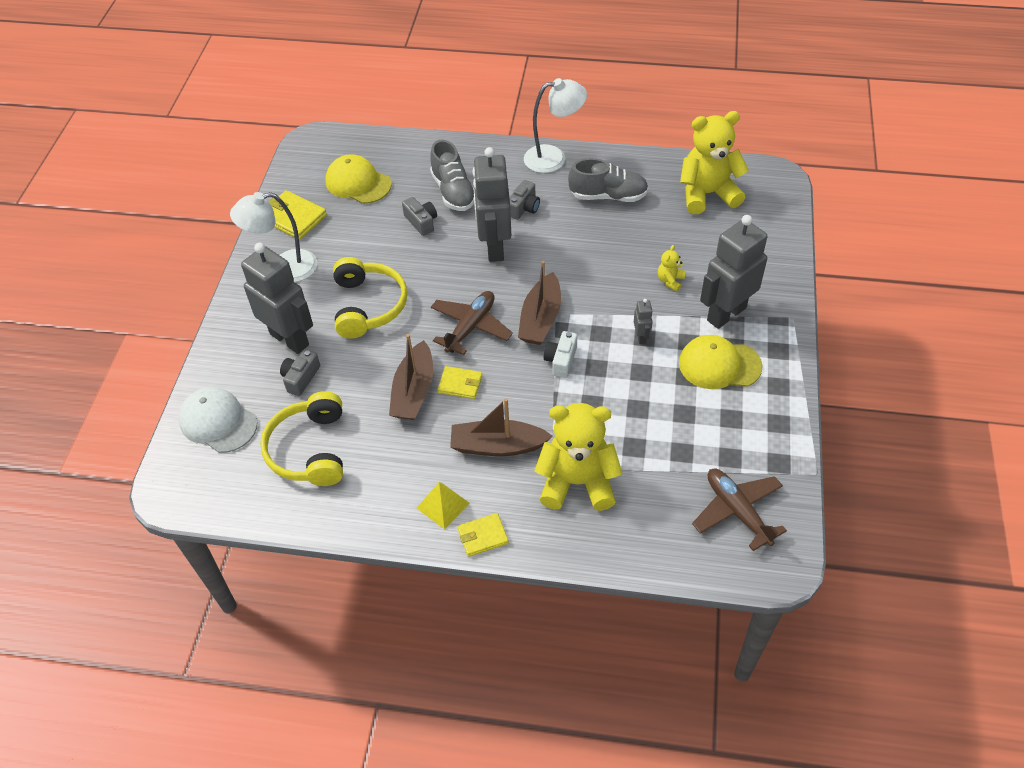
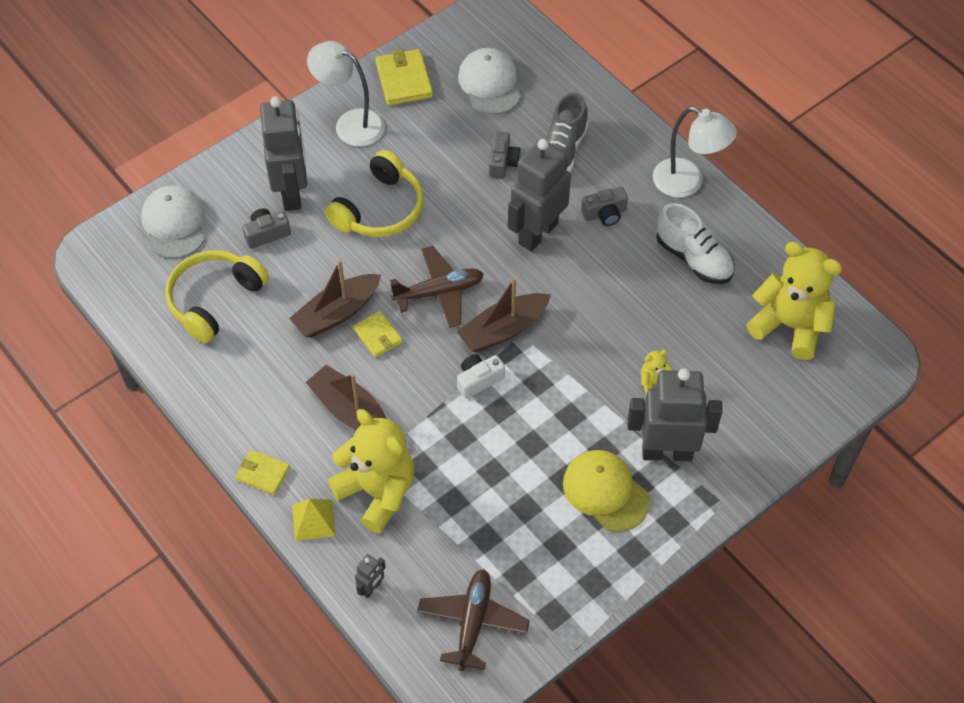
camera: 40 degrees right, 5 degrees up
yellow cap [325,154,391,204] -> white cap [458,48,521,115]
yellow pyramid [417,482,470,529] -> yellow pyramid moved to [292,499,336,541]
grey shoe [568,158,649,202] -> white shoe [657,203,735,284]
grey robot [634,299,653,344] -> grey robot moved to [355,554,386,598]

